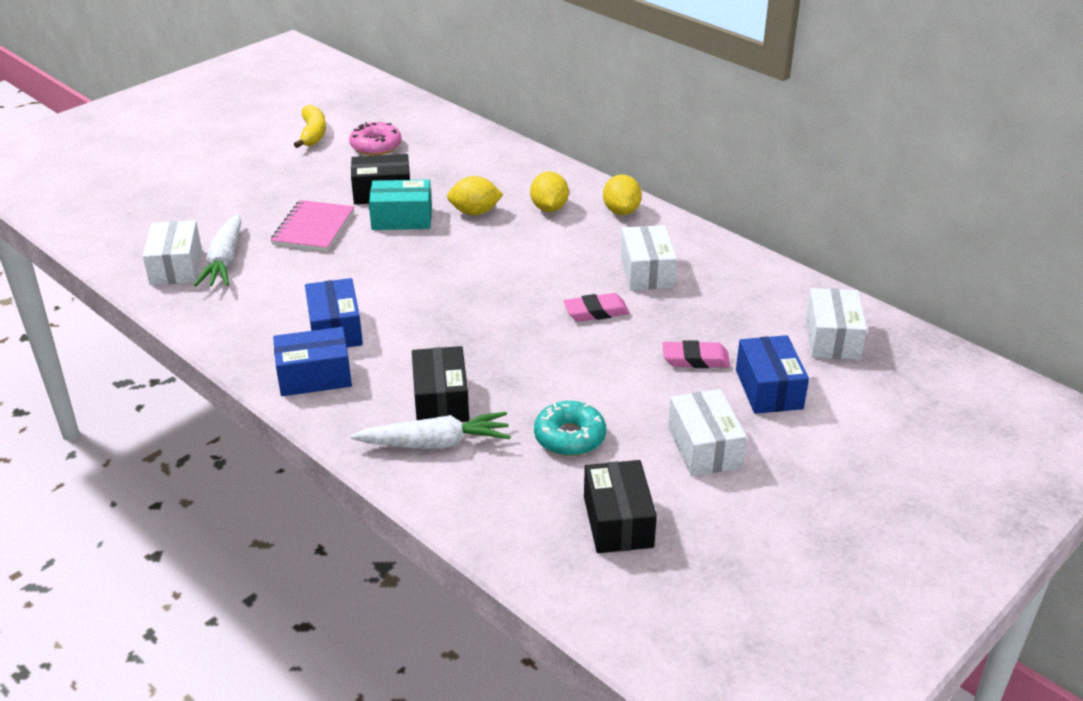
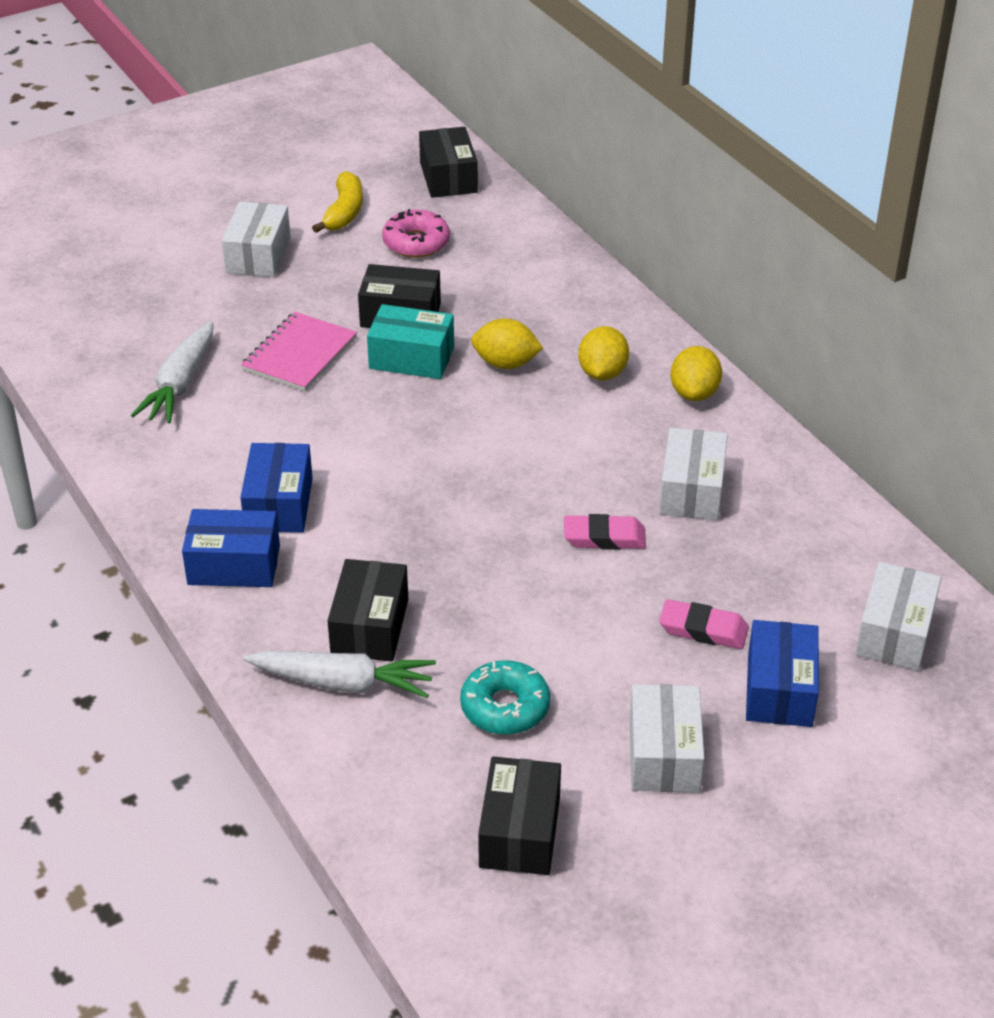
camera: 15 degrees right, 5 degrees up
white box [143,220,202,285] -> white box moved to [222,202,291,277]
none -> black box [419,127,478,198]

